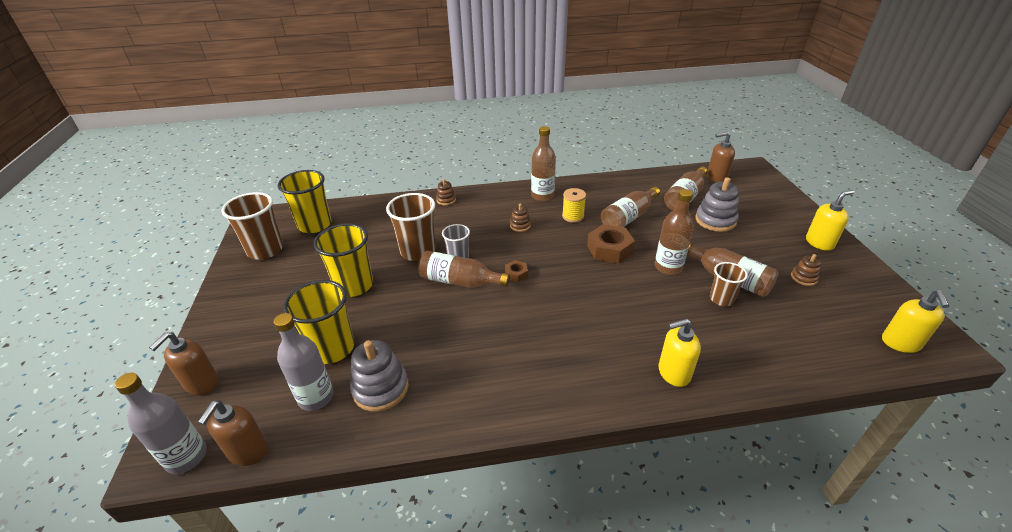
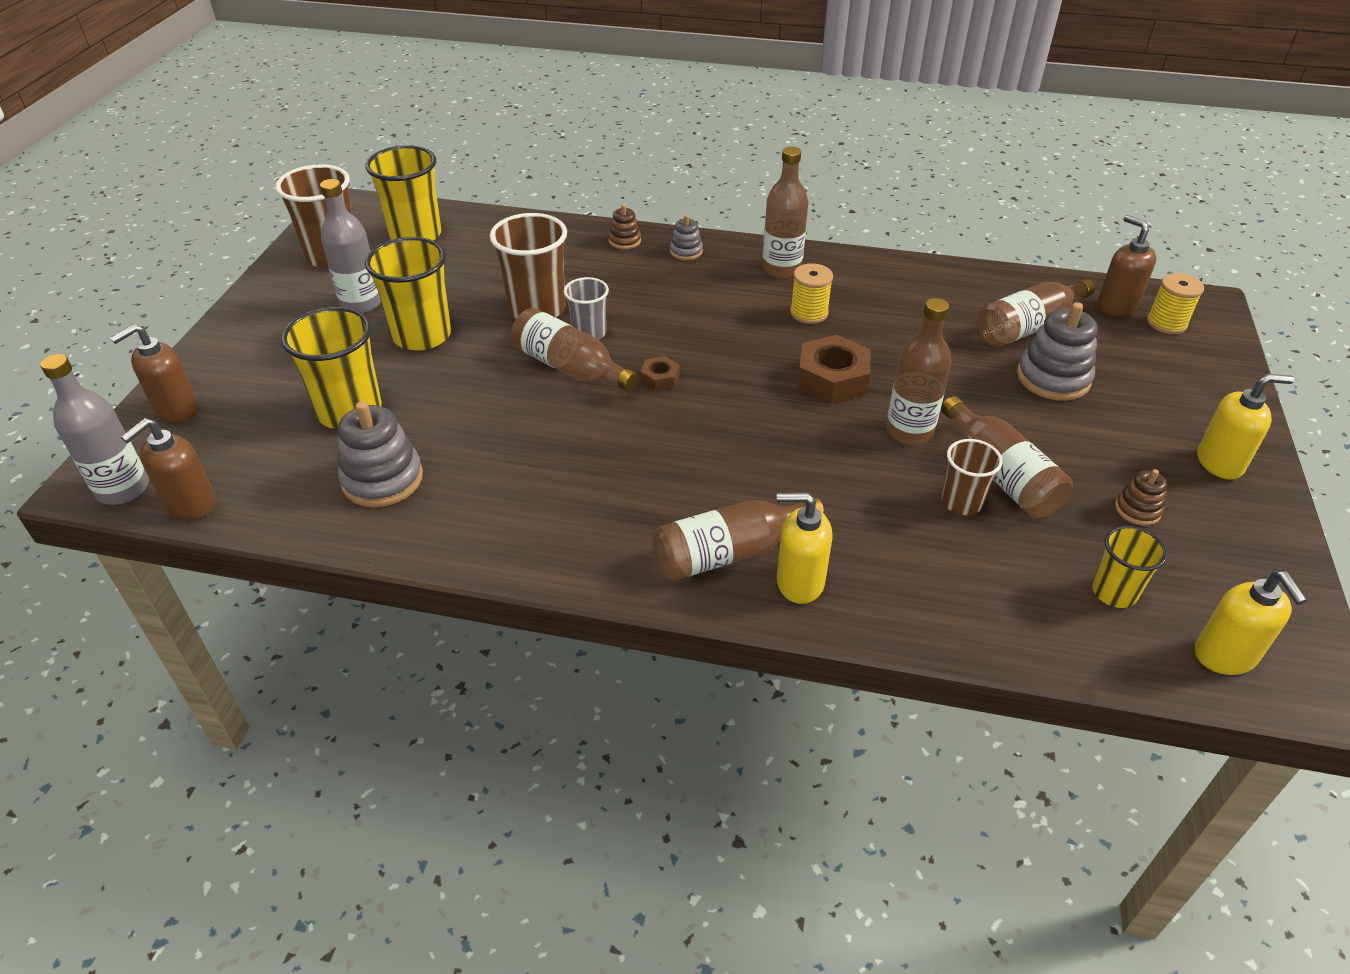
camera: 20 degrees right, 5 degrees up
grey bottle [274,313,334,411] -> grey bottle moved to [320,179,381,314]
brown stacking toy [510,204,531,232] -> none
brown bottle [601,187,660,227] -> brown bottle moved to [653,497,824,581]
brown soap dispenser [707,131,735,182] -> brown soap dispenser turned 45 degrees clockwise [1097,215,1156,316]
yellow soap dispenser [882,290,949,353] -> yellow soap dispenser turned 45 degrees counterclockwise [1195,571,1307,675]
none -> grey stacking toy [670,215,703,260]
none -> yellow cup [1092,525,1167,608]
none -> yellow spool [1147,273,1204,334]

